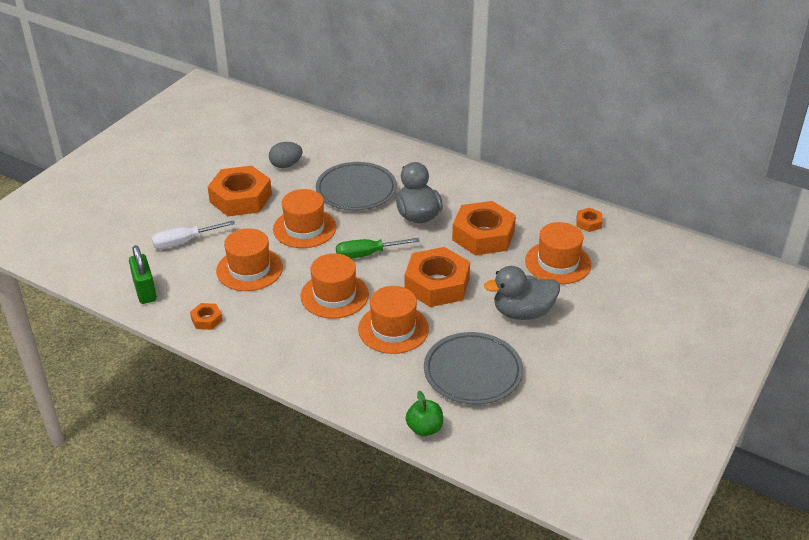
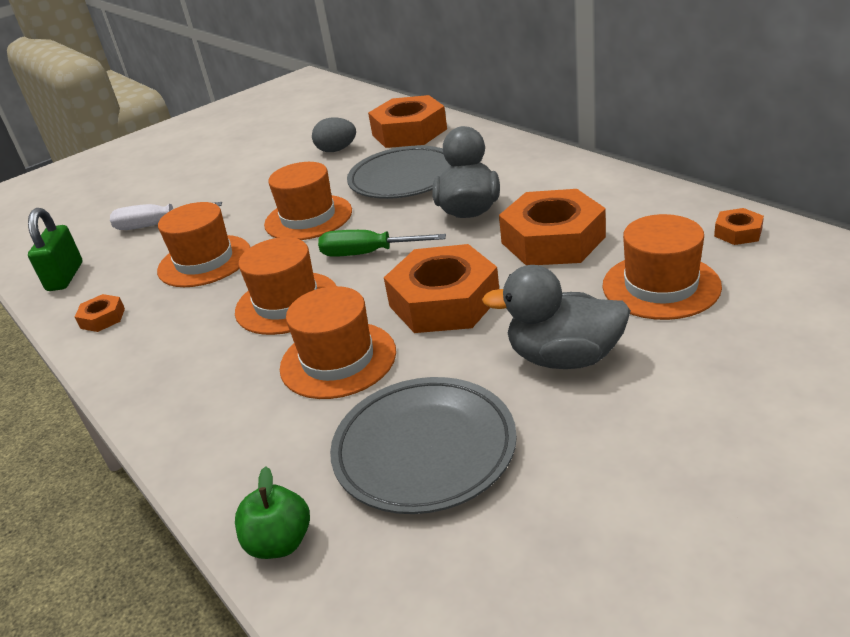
camera: 25 degrees right, 5 degrees down
orange nut [207,166,272,216] -> orange nut moved to [368,95,447,148]

